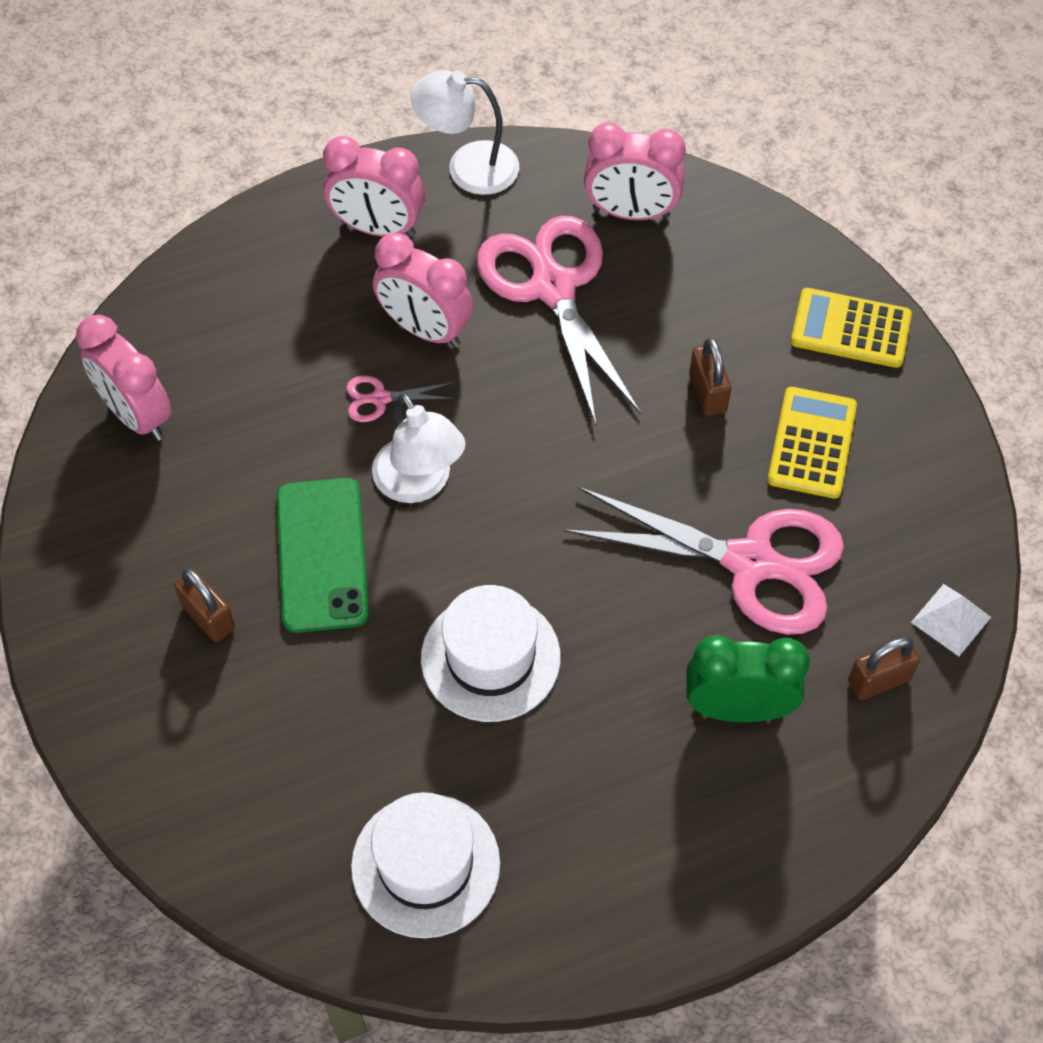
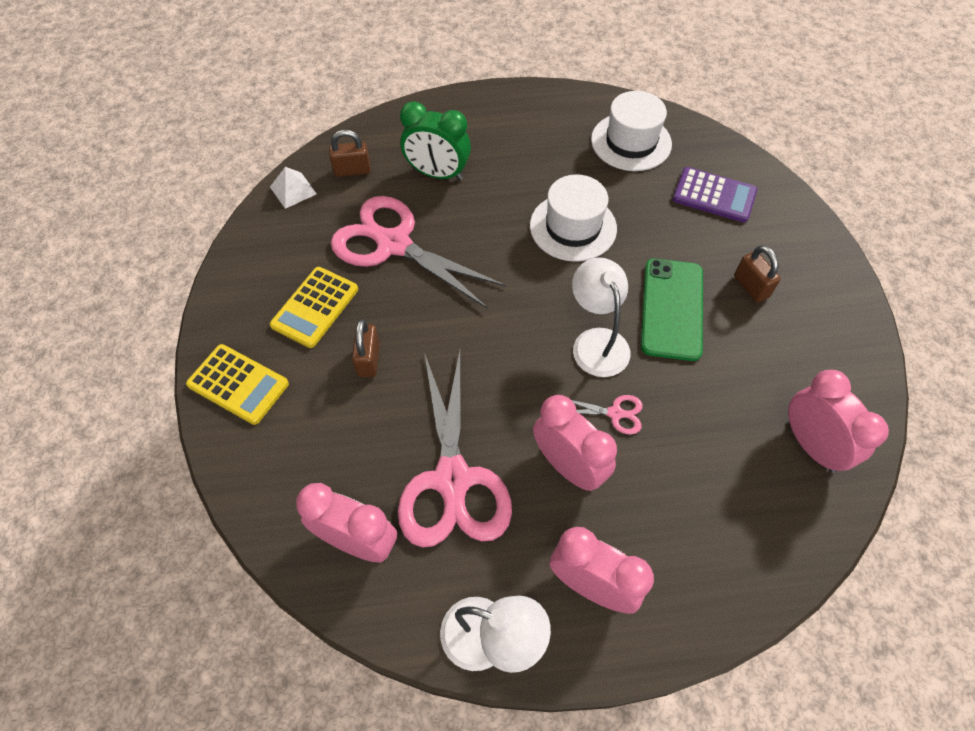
camera: 165 degrees left, 0 degrees up
none -> purple calculator [673,167,757,222]

